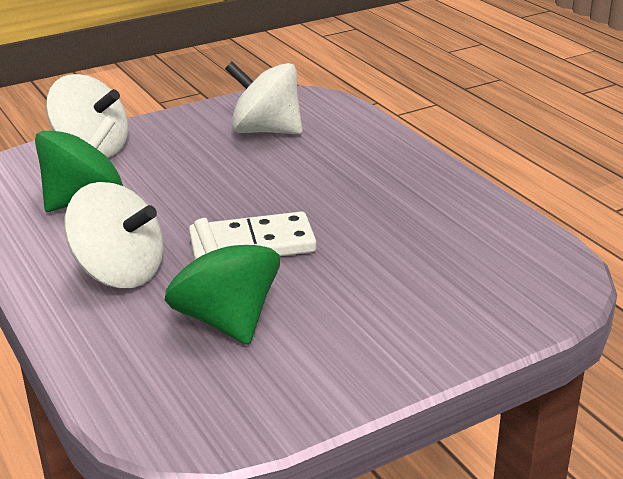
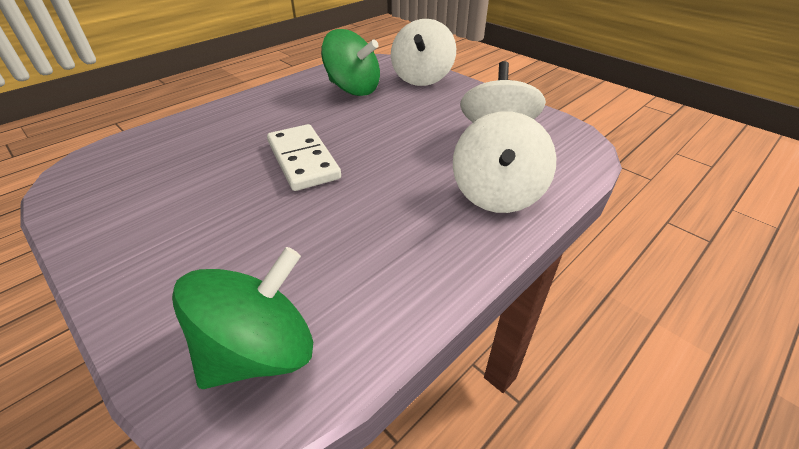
camera: 75 degrees right, 10 degrees up
white spinning top [64,182,164,288] -> white spinning top moved to [453,111,556,213]
green spinning top [165,218,280,345] -> green spinning top moved to [172,247,313,389]

